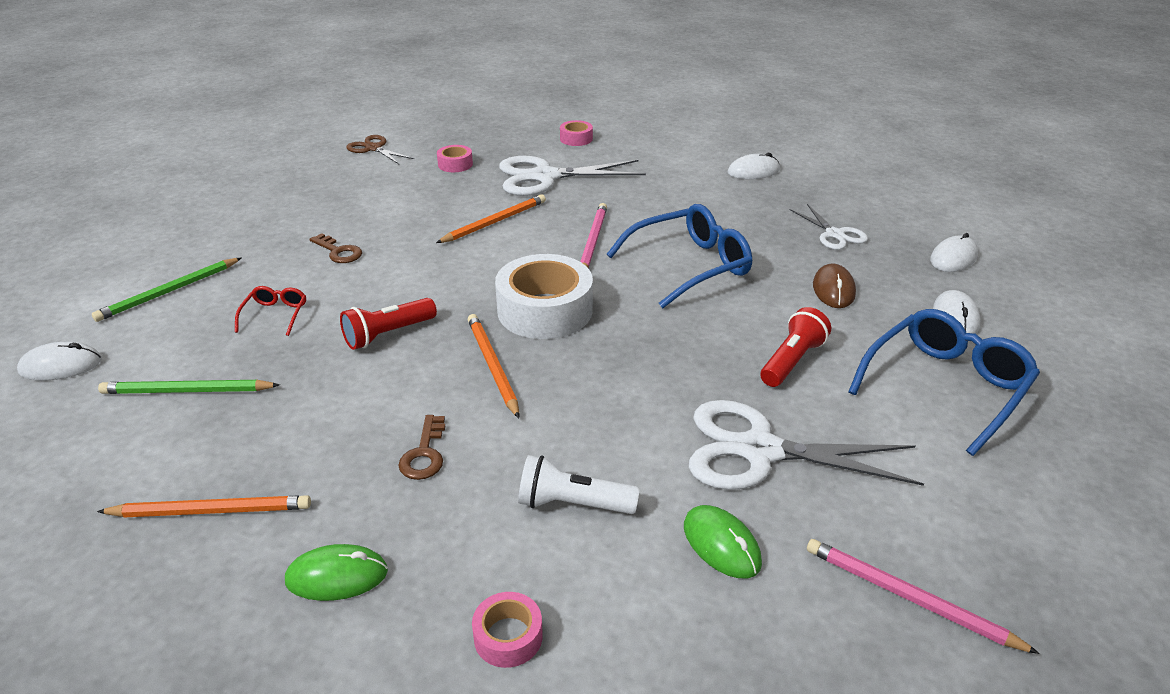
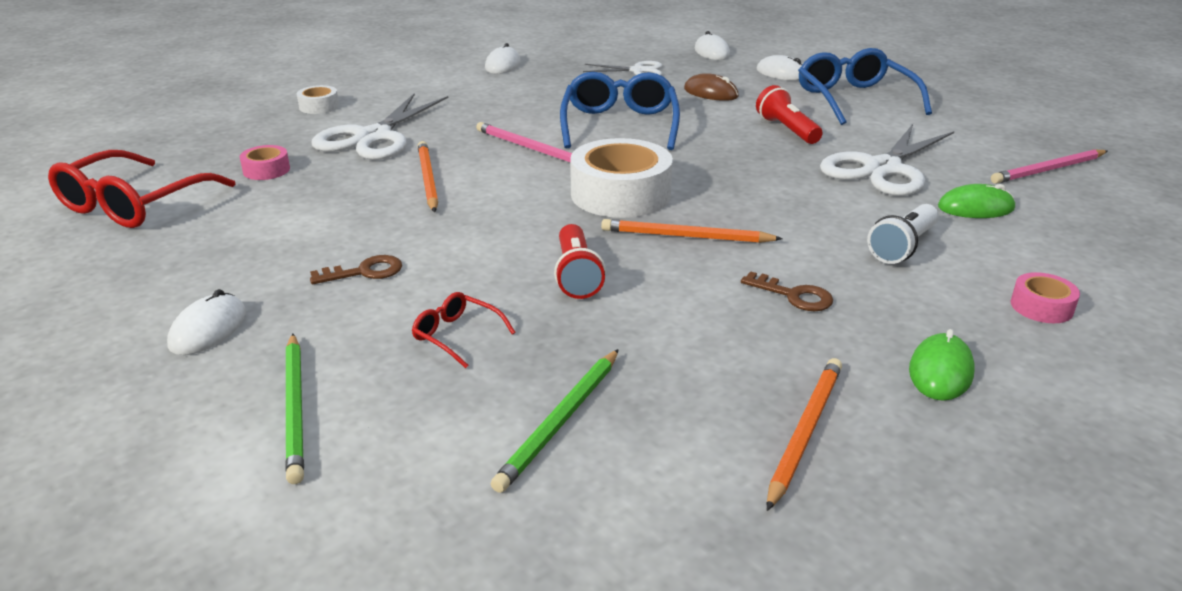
camera: 60 degrees left, 5 degrees down
white mouse [17,342,102,381] -> white mouse moved to [167,289,246,355]
brown scissors [346,135,414,164] -> red glasses [48,150,235,228]
pink tape [560,120,593,146] -> white tape [297,85,339,114]

